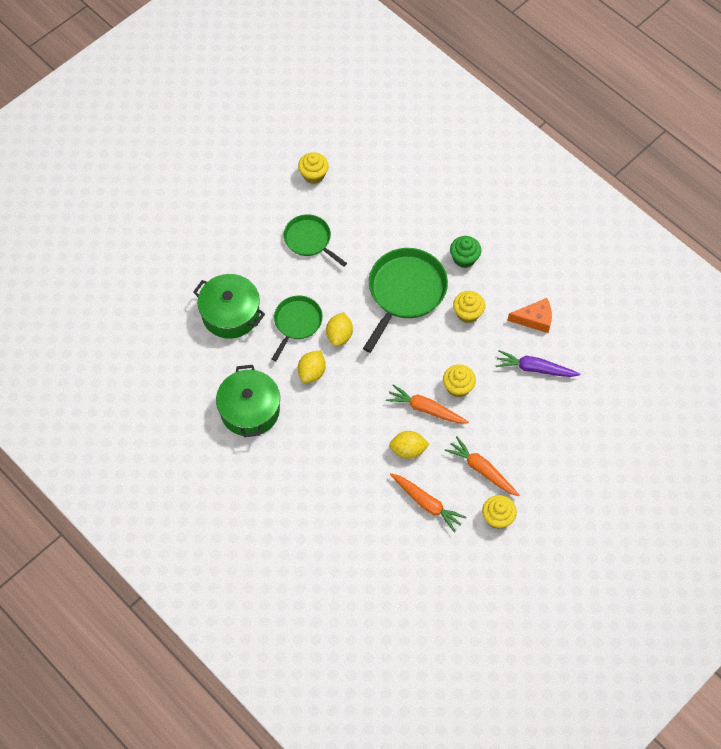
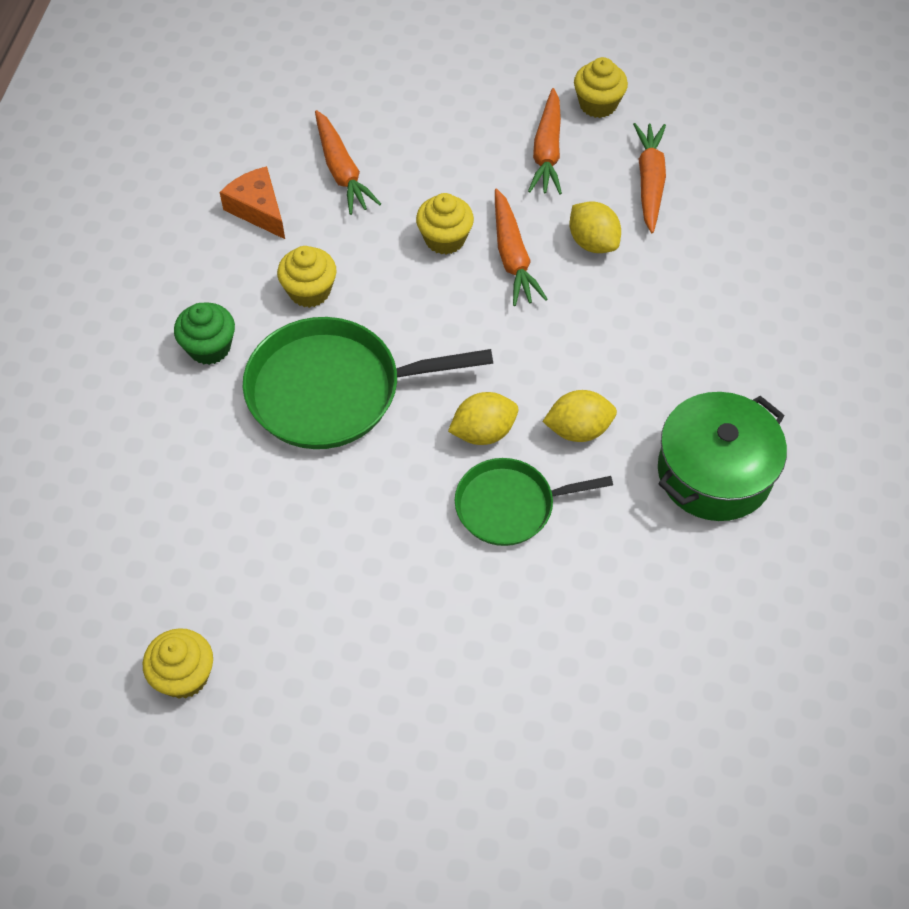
camera: 125 degrees left, 5 degrees down
green pot [193,274,265,339] -> none
green pan [284,214,347,267] -> none
purple carrot [496,350,580,377] -> orange carrot [315,110,381,215]

